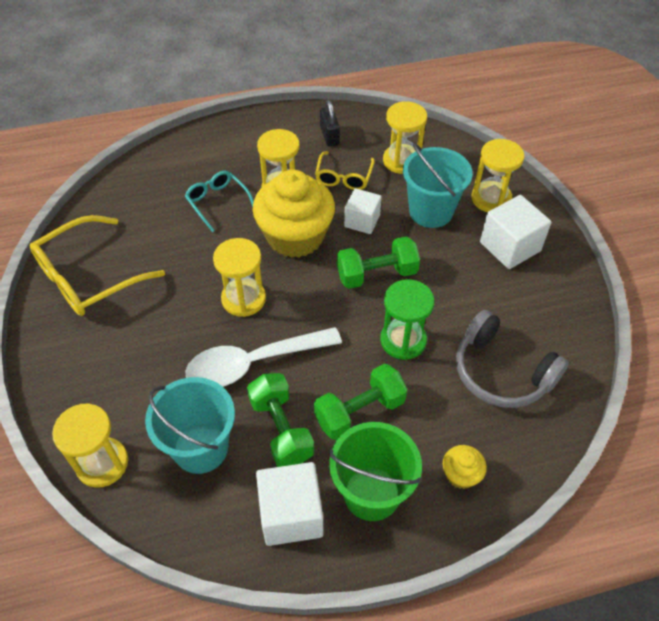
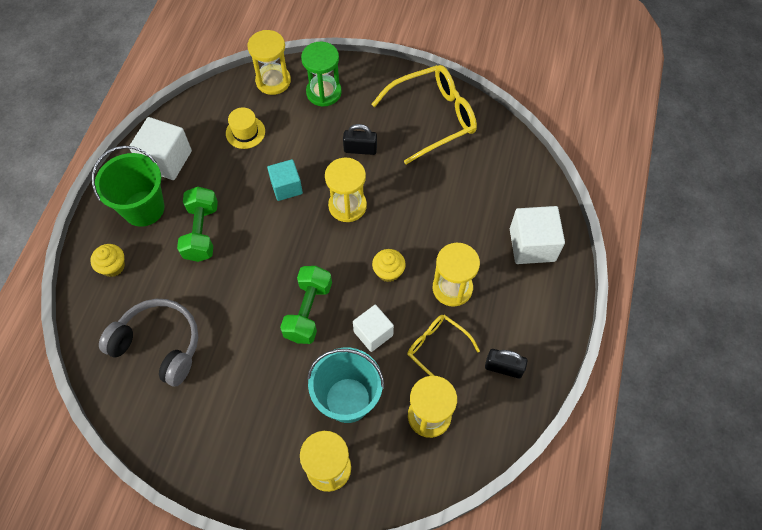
camera: 120 degrees right, 10 degrees up
yellow glasses [30,215,165,316] -> yellow glasses turned 75 degrees clockwise [371,65,477,165]
turquoise bucket [145,377,235,474] -> yellow hat [226,107,265,149]
turquoise glasses [185,171,254,232] -> none
white spoon [186,327,342,387] -> turquoise cube [267,159,303,201]
green dumbbell [247,373,314,467] -> none
yellow cupcake [253,170,335,258] -> yellow cupcake [372,249,406,282], size x0.43
green hourglass [380,279,435,360] -> green hourglass moved to [301,42,342,107]
grey headphones [456,310,569,408] -> grey headphones turned 45 degrees clockwise [99,299,198,387]
white cube [480,195,551,269] -> white cube moved to [510,206,565,264]
none -> black padlock [343,124,377,155]

